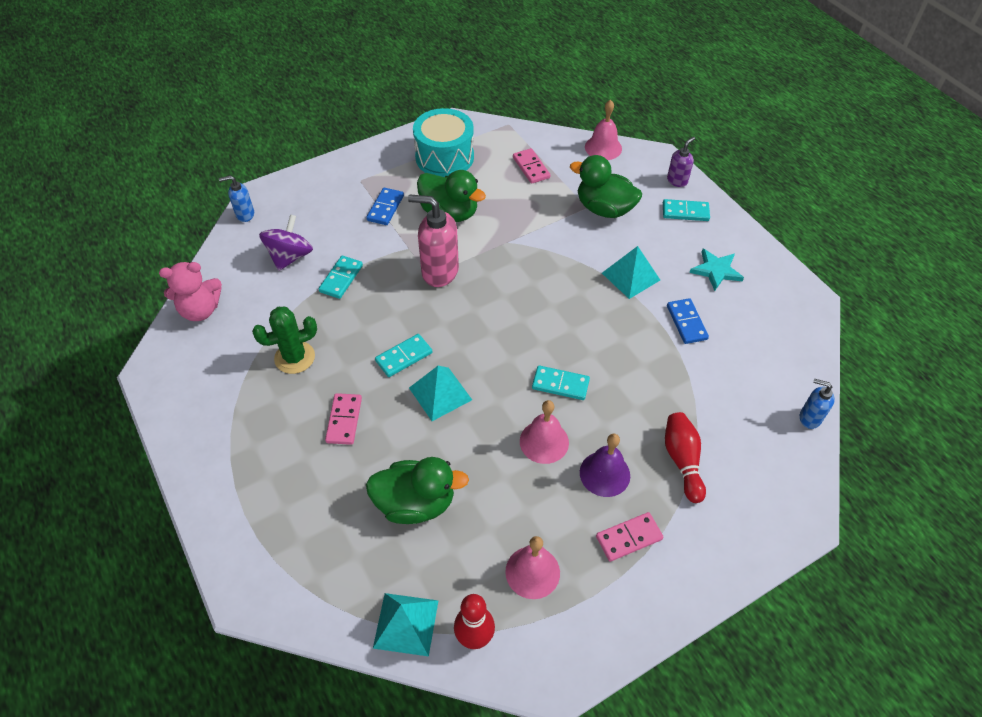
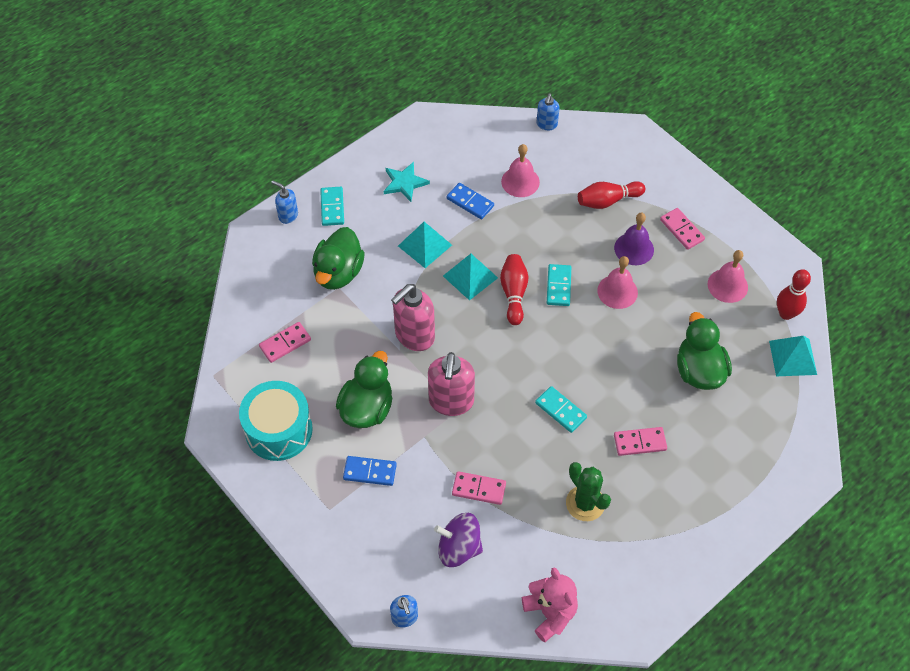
camera: 100 degrees left, 5 degrees up
turquoise domino [319,256,363,299] -> pink domino [452,471,506,505]
turquoise pyramid [409,366,472,421] -> turquoise pyramid moved to [443,254,498,301]
pink bell [585,100,622,160] -> pink bell moved to [501,144,540,197]
purple soap dispenser [667,137,695,187] -> blue soap dispenser [271,181,298,224]
blue domino [667,298,709,344] -> blue domino turned 60 degrees clockwise [447,183,494,219]
none -> pink soap dispenser [391,284,435,351]
none -> red bowling pin [500,254,529,325]

